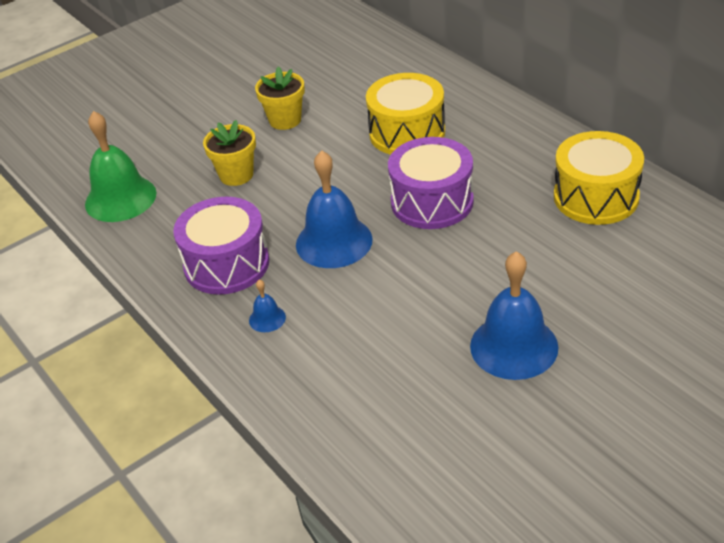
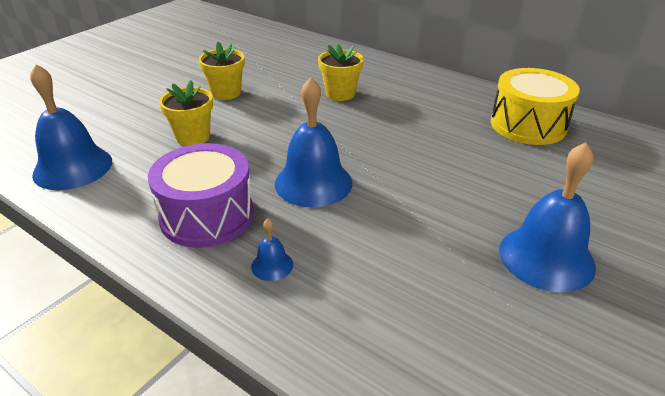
camera: 20 degrees left, 5 degrees down
green bell [85,111,156,222] -> blue bell [30,64,112,190]
yellow drum [366,73,445,155] -> yellow flower pot [318,44,364,101]
purple drum [388,137,474,229] -> none

